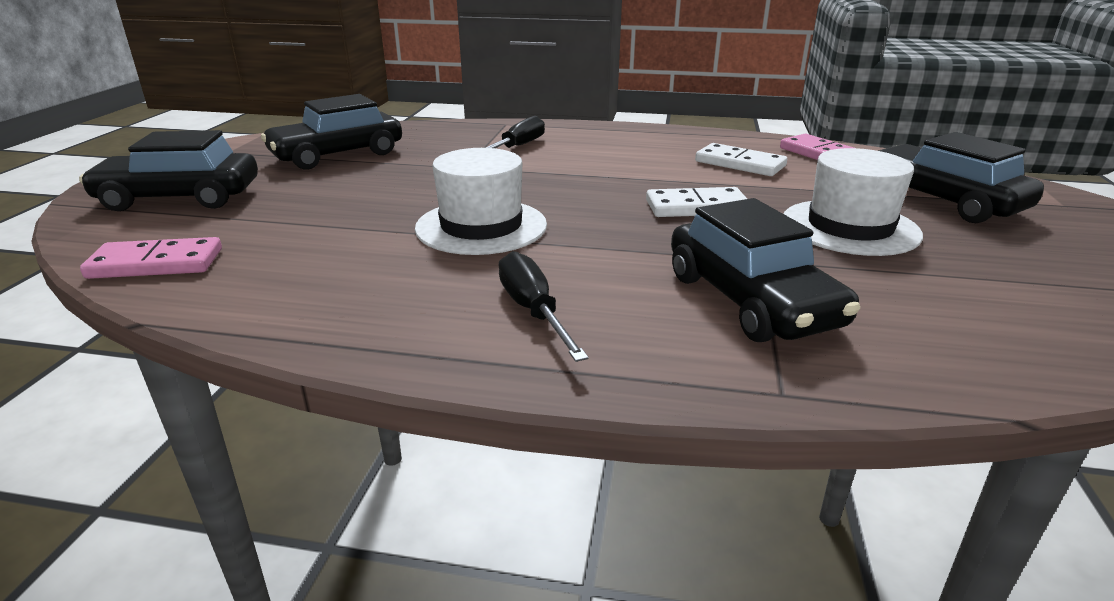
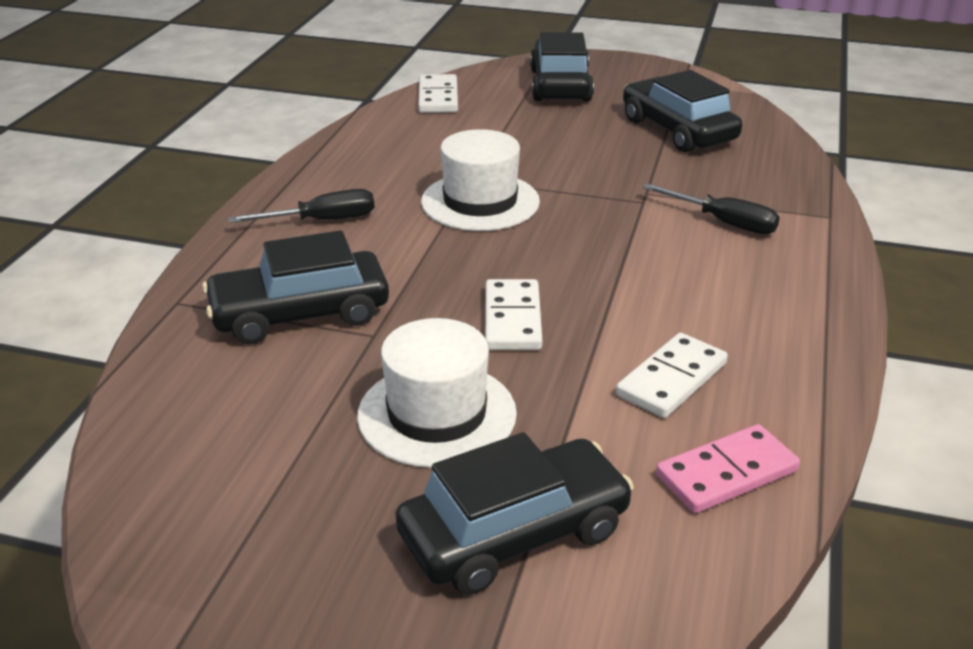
camera: 95 degrees right, 5 degrees up
pink domino [80,237,222,279] -> white domino [418,74,458,113]

